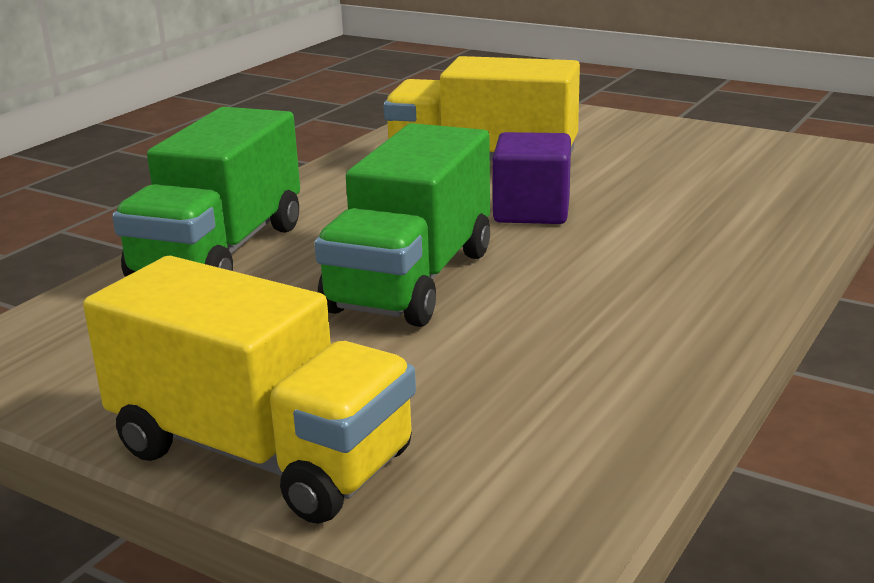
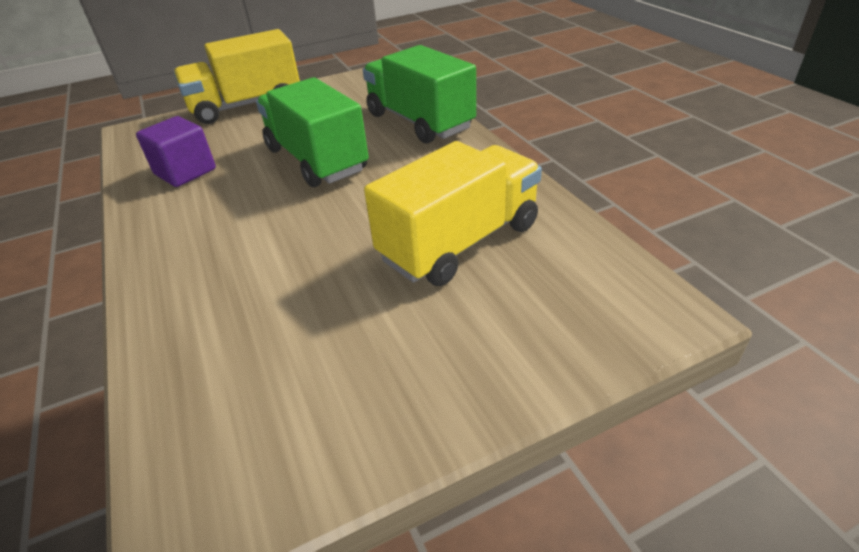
camera: 125 degrees right, 15 degrees up
purple cube [492,132,571,224] -> purple cube moved to [136,116,216,187]

